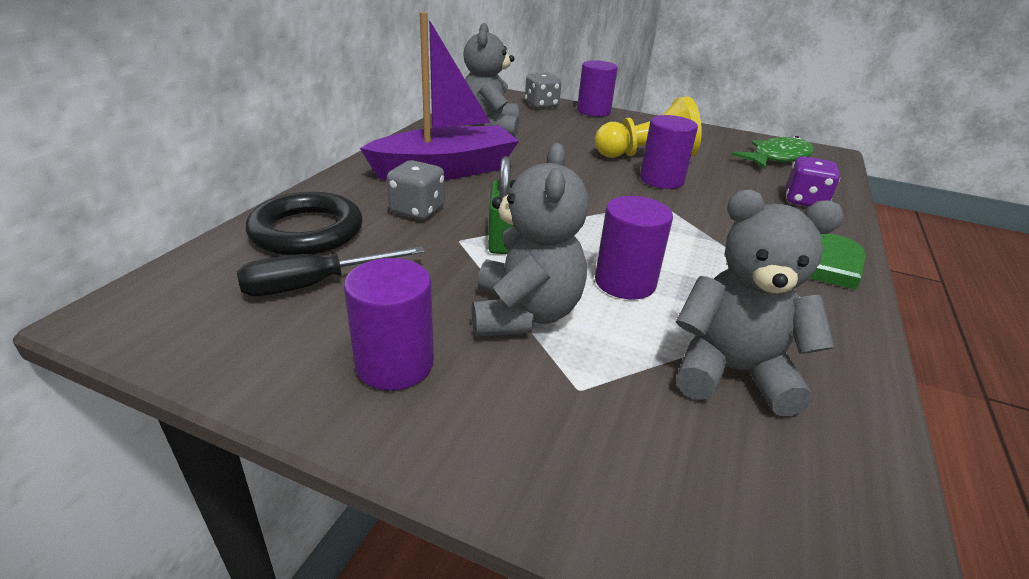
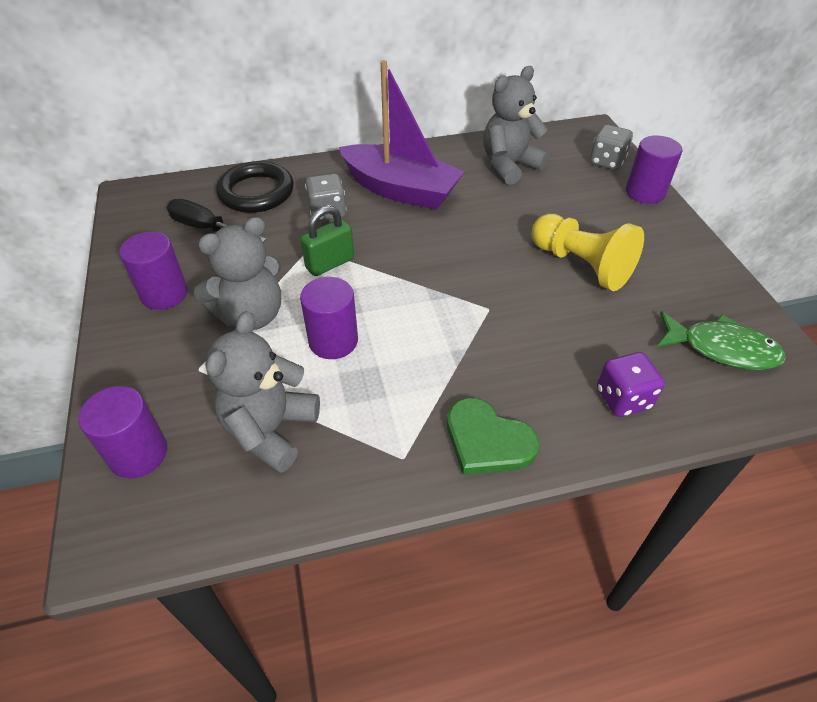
camera: 55 degrees right, 15 degrees up
purple cylinder [640,115,698,189] -> purple cylinder moved to [78,386,167,478]
grey teddy bear [676,190,844,416] -> grey teddy bear turned 135 degrees counterclockwise [206,311,320,473]

